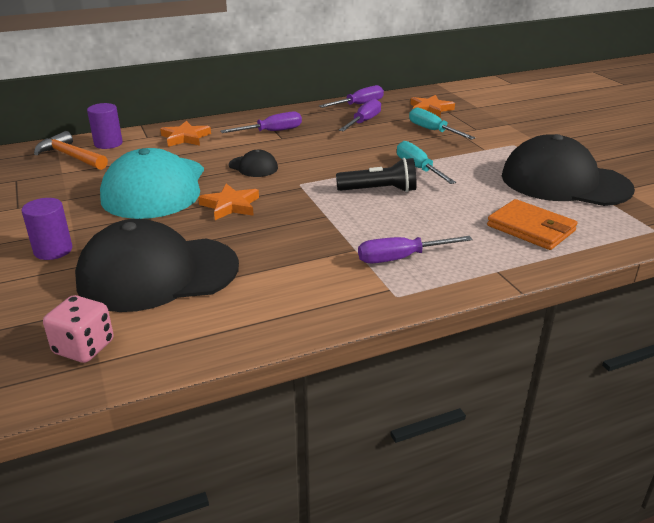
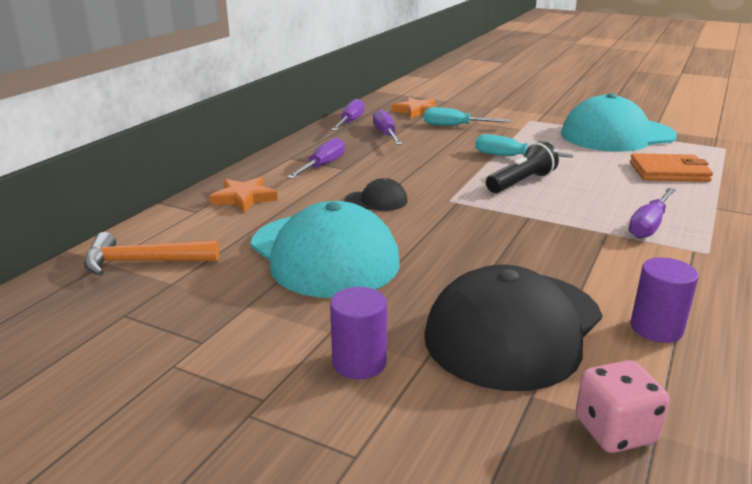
camera: 40 degrees left, 5 degrees down
purple cylinder [87,103,123,149] -> purple cylinder moved to [630,257,698,343]
orange star [198,184,259,220] -> none
black cap [502,134,635,206] -> turquoise cap [561,93,677,152]

